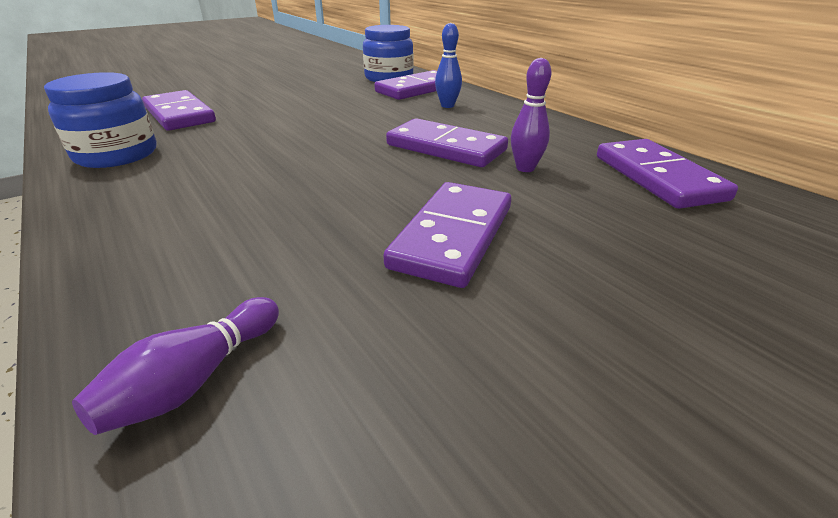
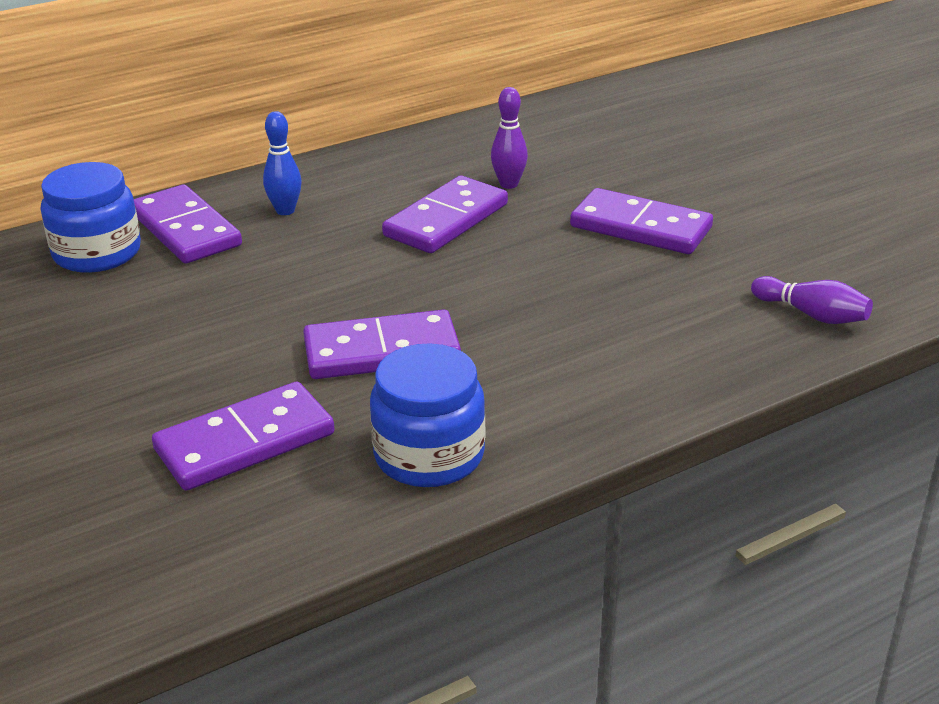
camera: 85 degrees left, 0 degrees up
purple domino [597,139,738,209] -> purple domino moved to [303,309,461,379]

